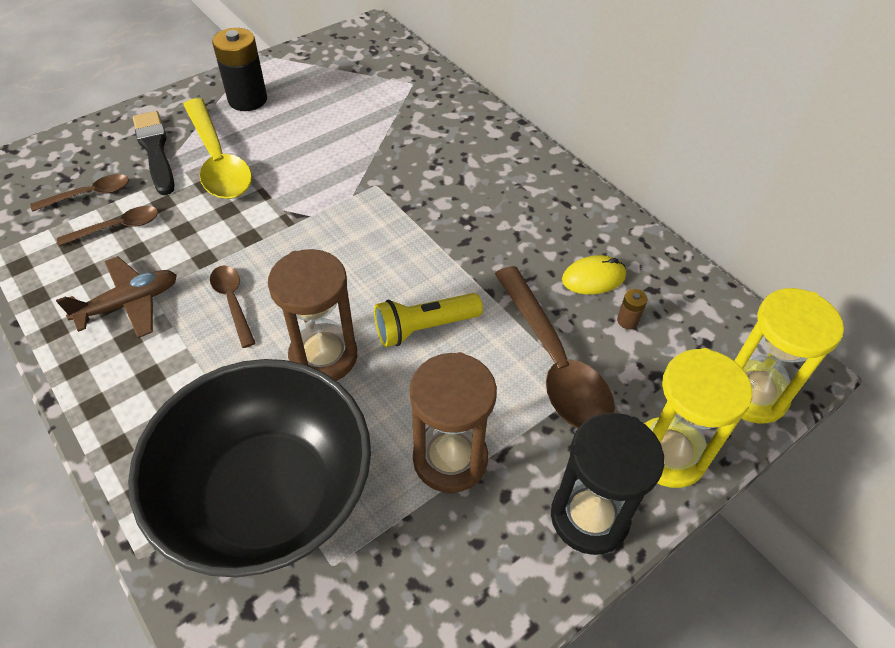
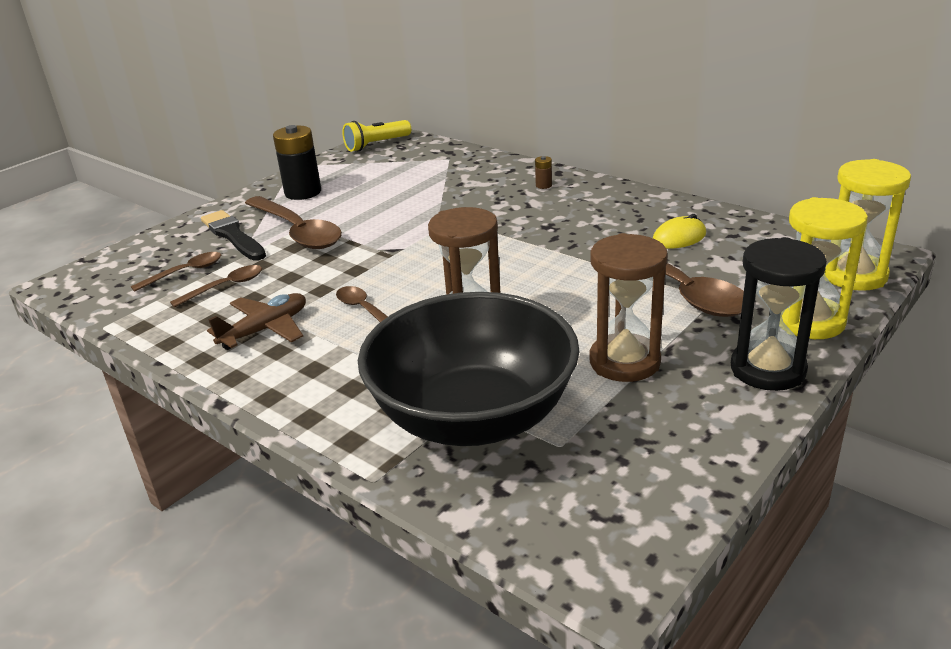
camera: 10 degrees left, 20 degrees down
yellow spoon [183,98,252,199] -> brown spoon [245,196,342,249]
yellow flashlight [374,293,483,347] -> yellow flashlight moved to [342,120,411,152]
brown battery [617,289,647,329] -> brown battery moved to [535,156,552,189]

